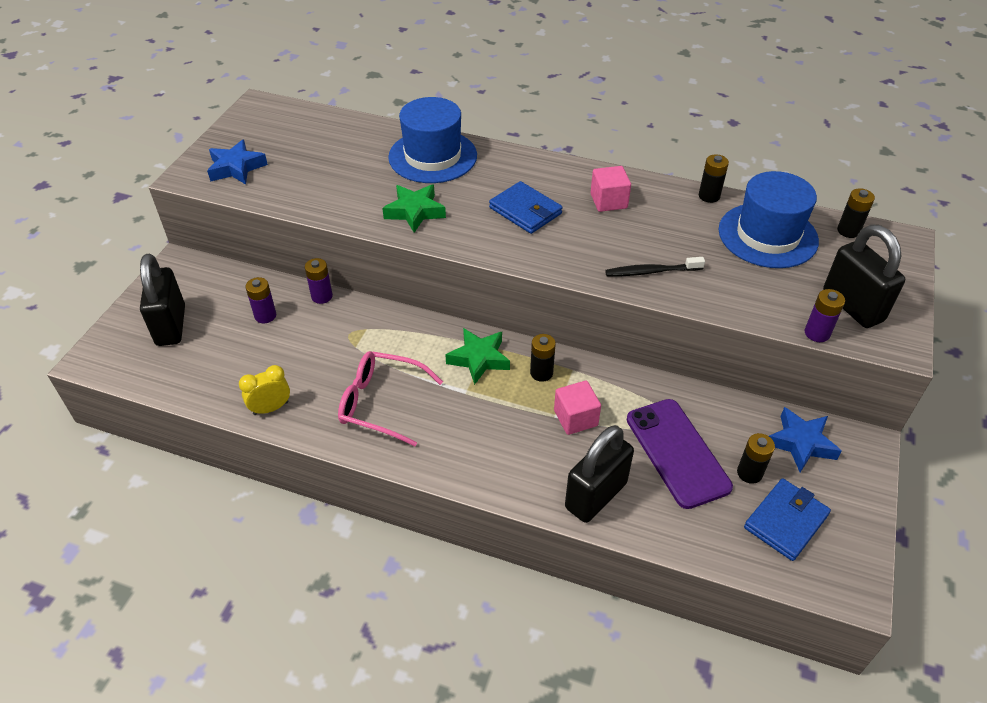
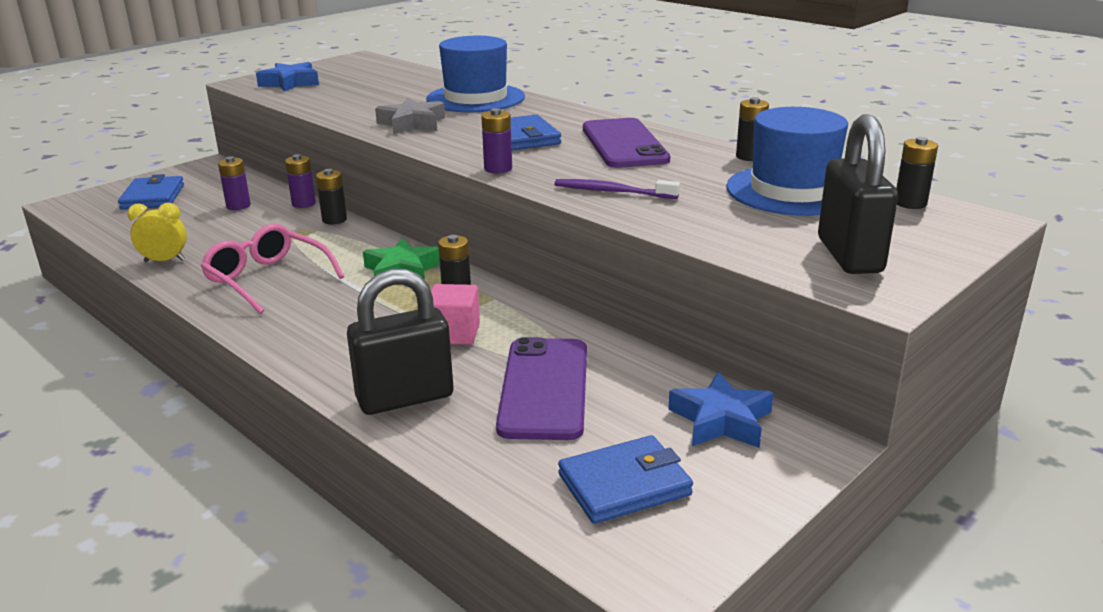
camera: 25 degrees right, 20 degrees down
black padlock [140,254,185,346] -> blue wallet [118,174,184,210]
green star [382,184,446,233] -> grey star [375,98,445,135]
pink cube [590,166,631,212] -> purple phone [583,118,670,168]
black toothbrush [605,257,705,276] -> purple toothbrush [554,179,680,199]
black battery [737,433,775,484] -> black battery moved to [316,169,347,224]
purple battery [805,289,845,342] -> purple battery moved to [481,108,512,173]

